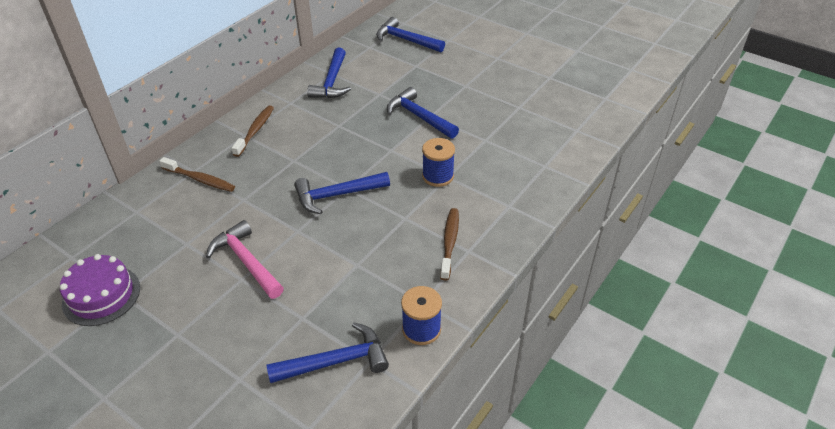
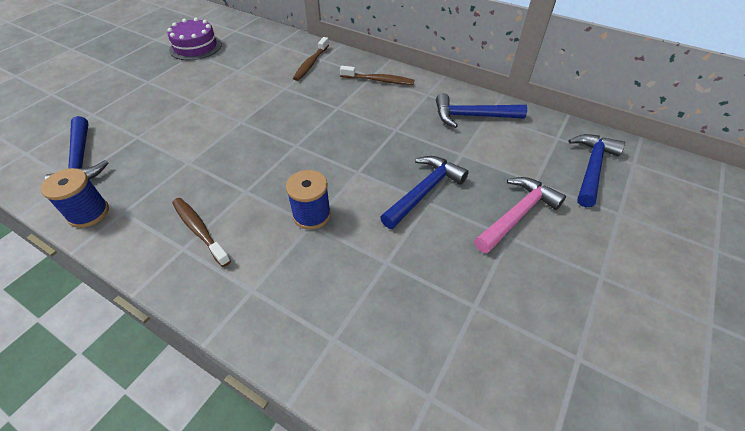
camera: 85 degrees right, 5 degrees up
pink hammer [206,220,284,299] -> pink hammer moved to [474,177,566,253]
blue hammer [294,172,390,214] -> none
brown toothbrush [440,208,459,281] -> brown toothbrush turned 135 degrees counterclockwise [172,198,231,267]

